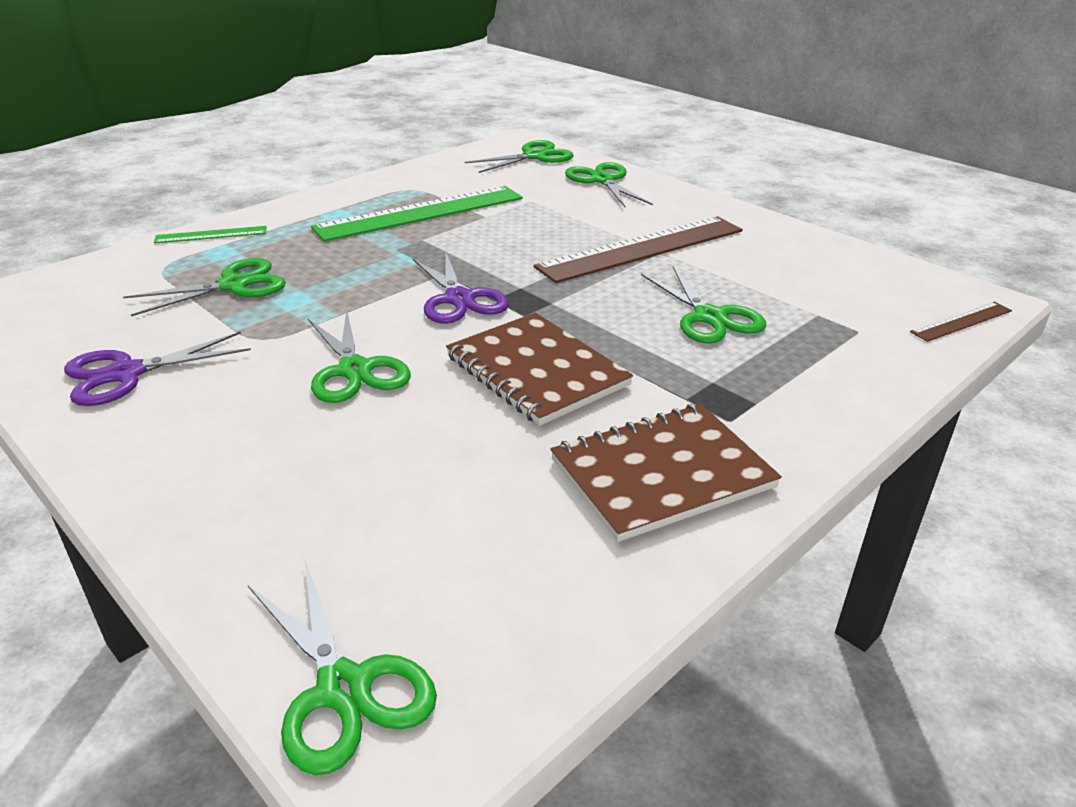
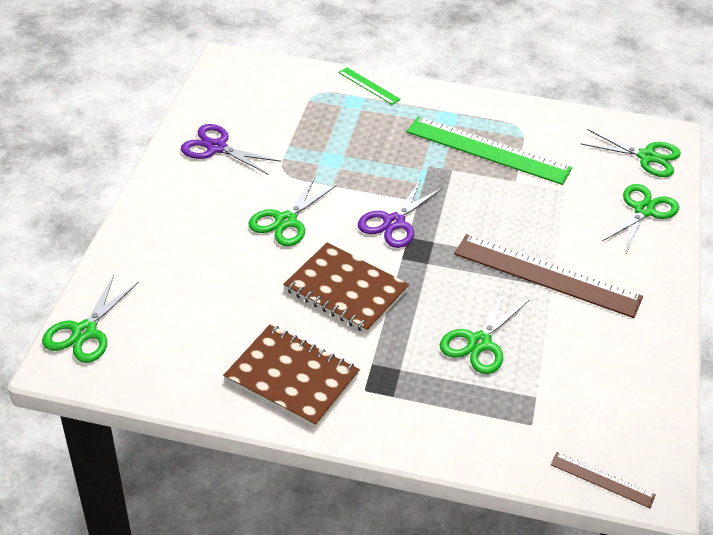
camera: 55 degrees right, 10 degrees up
green scissors [123,258,286,316] -> none
brown notebook [446,313,633,426] -> brown notebook turned 75 degrees counterclockwise [283,242,409,333]

